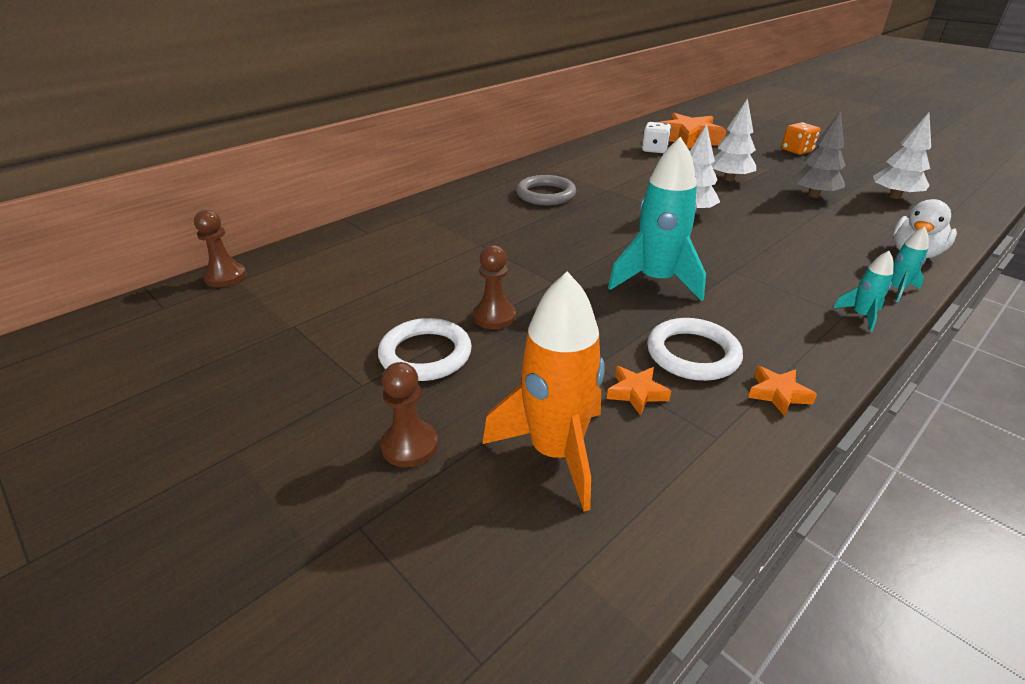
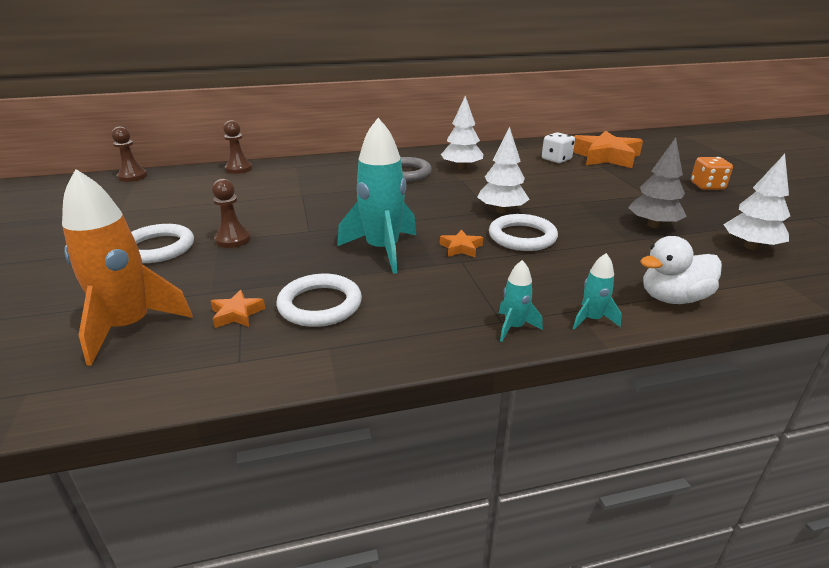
camera: 30 degrees right, 5 degrees down
brown pawn [380,362,438,467] -> brown pawn moved to [223,120,253,174]
white tree [711,98,756,181] -> white tree moved to [441,96,483,170]
orange star [748,366,817,416] -> orange star moved to [440,230,483,257]
none -> white ring [489,214,558,251]

